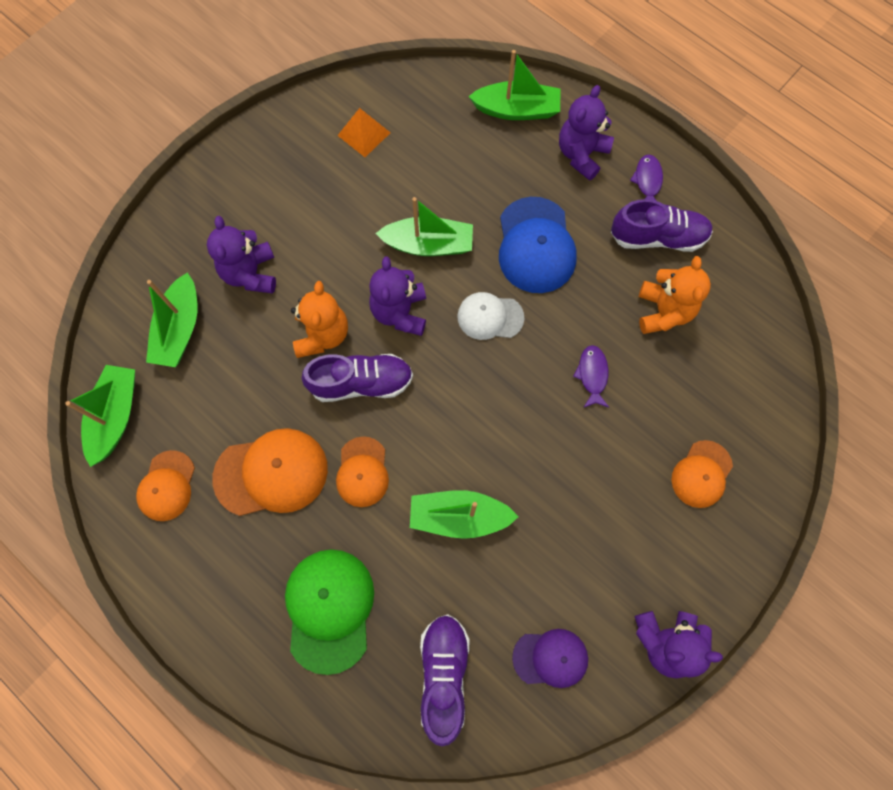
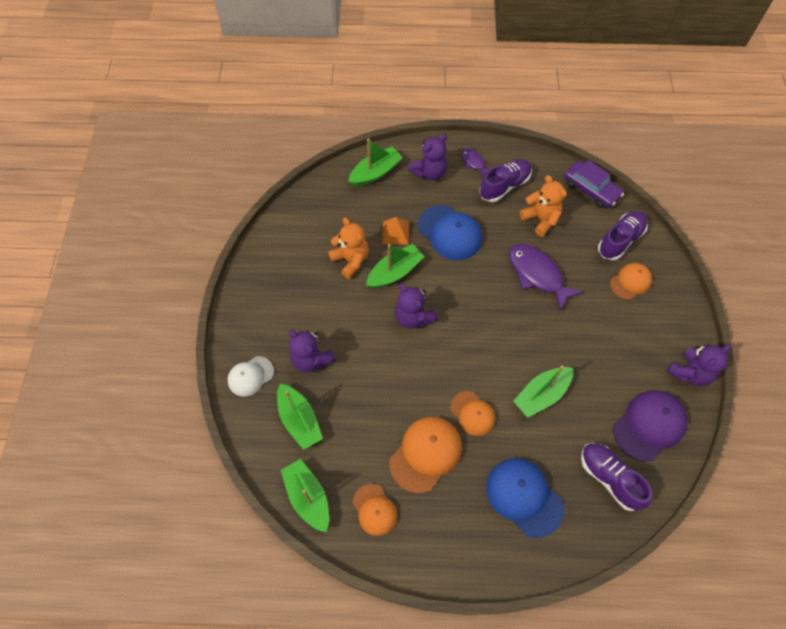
camera: 40 degrees left, 10 degrees down
green cap [285,549,374,675] -> blue cap [486,458,564,538]
orange teddy bear [291,281,348,358] -> orange teddy bear moved to [328,218,369,279]
purple shoe [302,354,413,402] -> purple shoe moved to [598,211,648,260]
orange pyramid [337,108,391,157] -> orange pyramid moved to [382,217,409,245]
white cap [457,292,524,340] -> white cap moved to [228,356,274,397]
purple cap [512,629,588,688] -> purple cap [613,390,687,462], size x1.61
purple teddy bear [559,85,614,181] -> purple teddy bear turned 120 degrees counterclockwise [408,134,447,180]
purple fish [573,345,609,408] -> purple fish [509,244,583,312], size x1.95
orange cap [671,440,733,508] -> orange cap turned 120 degrees counterclockwise [610,263,652,300]
none -> purple car [564,160,624,208]

